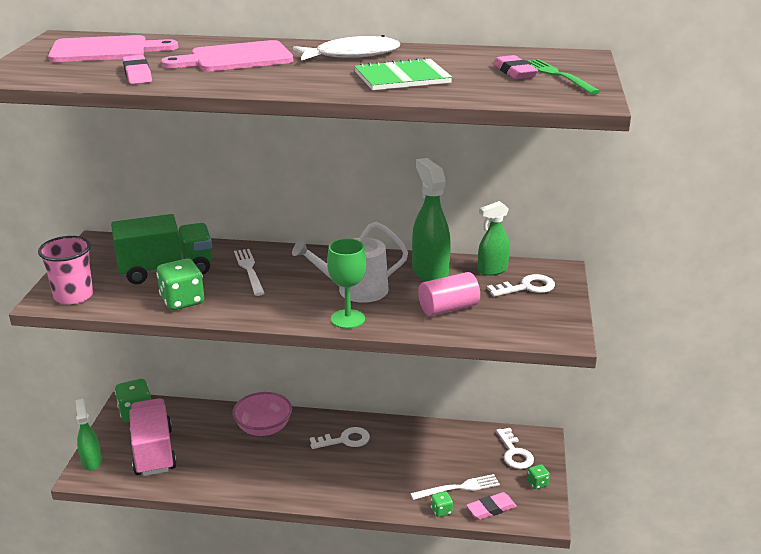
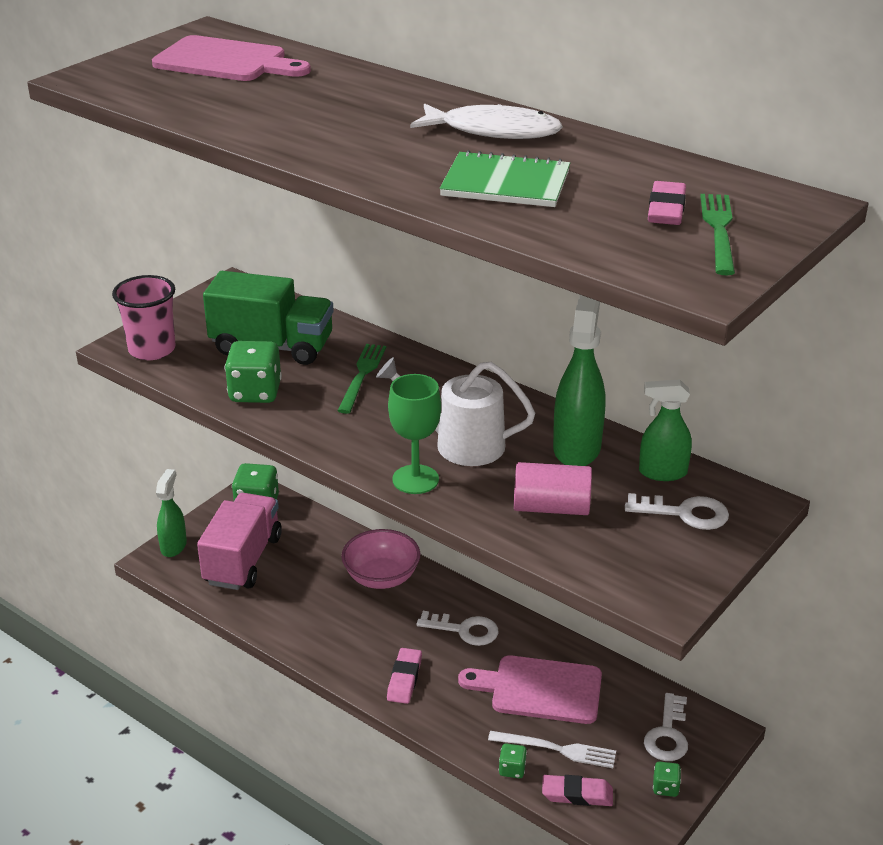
camera: 30 degrees right, 5 degrees up
pink eraser [122,55,152,84] -> pink eraser moved to [387,648,422,704]
pink cutting board [161,40,293,71] -> pink cutting board moved to [458,655,602,724]
white fork [234,249,265,296] -> green fork [337,344,386,414]

